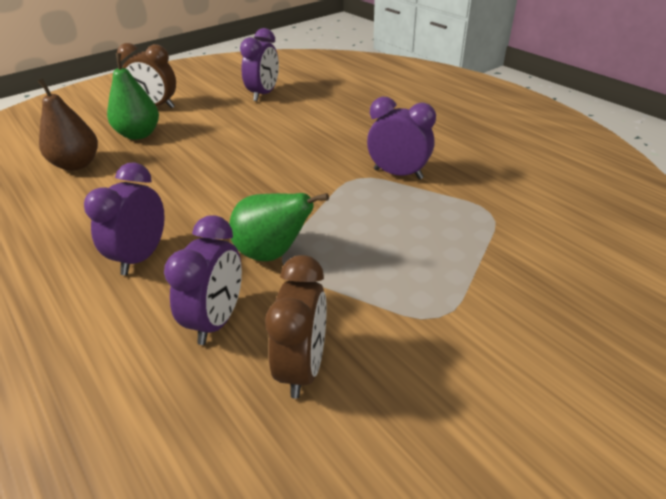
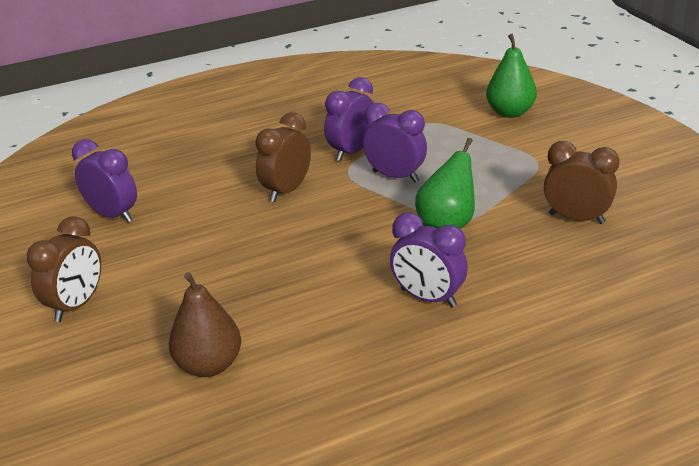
camera: 75 degrees left, 5 degrees down
green pear [107,53,159,140] -> green pear moved to [486,34,537,118]
purple clock [164,215,242,345] -> purple clock moved to [363,103,427,182]
none -> brown clock [255,112,311,202]

